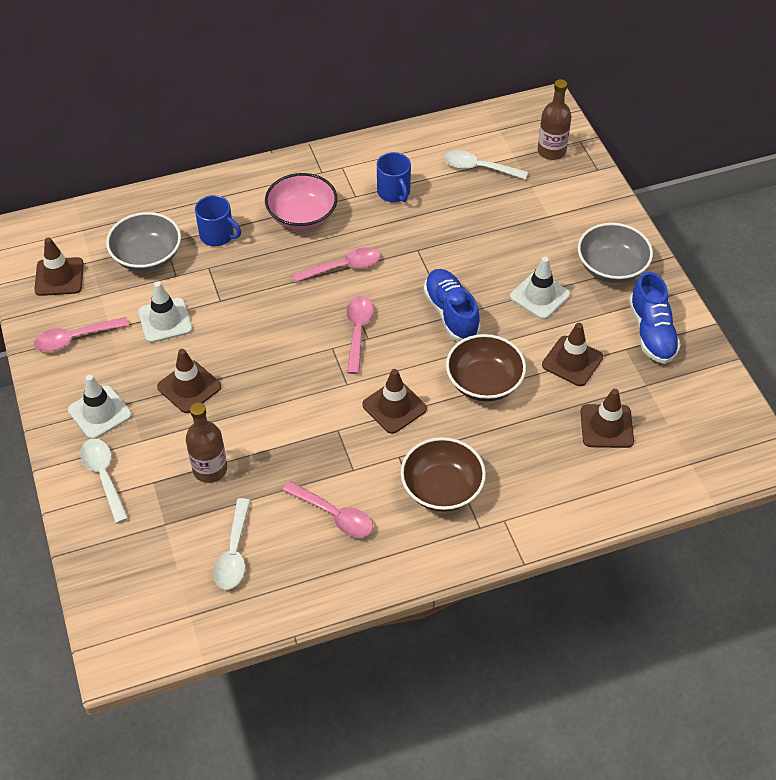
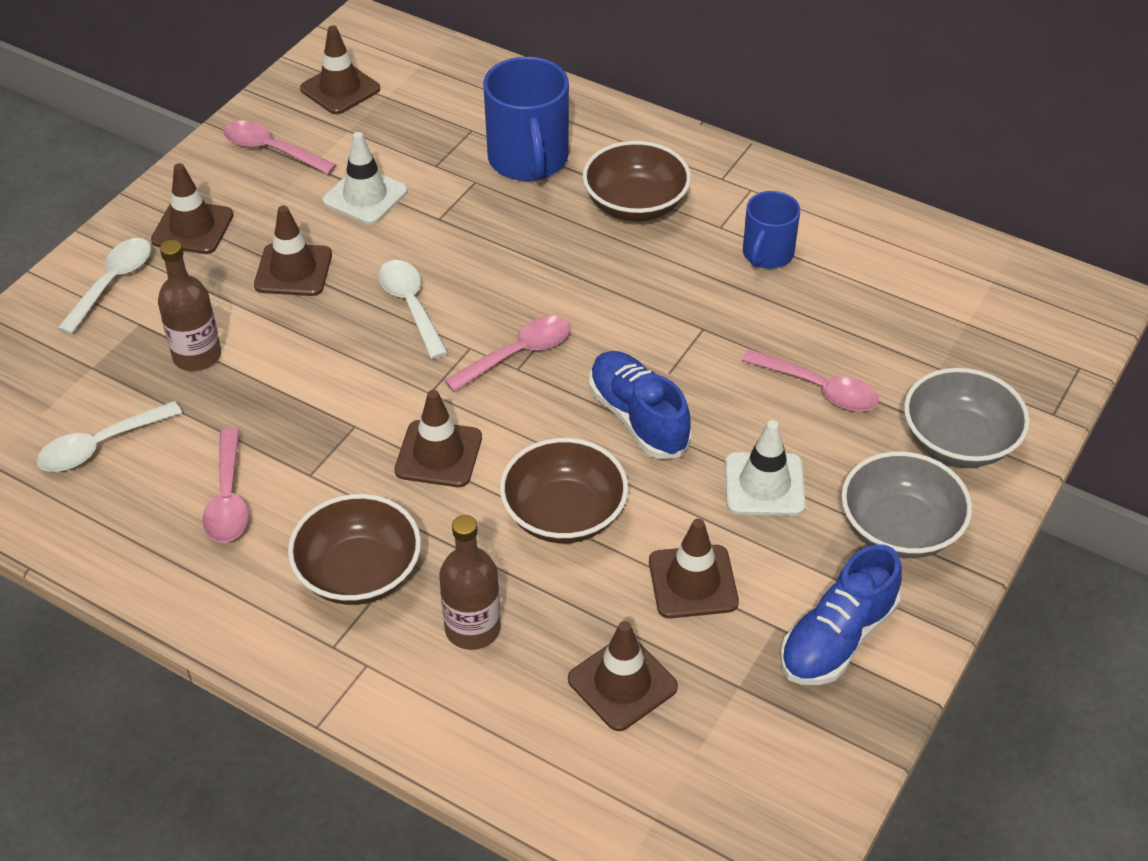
camera: 50 degrees right, 5 degrees down
white traffic cone [68,375,132,439] -> brown traffic cone [151,163,233,254]
grey bowl [106,212,181,272] -> grey bowl moved to [904,368,1030,467]
blue mug [195,195,241,246] -> blue mug [483,57,569,181], size x1.66
pink bowl [265,173,337,230] -> brown bowl [583,141,691,221]
pink spoon [292,247,381,283] -> pink spoon moved to [742,349,879,412]
blue shoe [423,269,481,342] -> blue shoe turned 60 degrees counterclockwise [589,351,691,459]
white spoon [444,150,528,180] -> white spoon moved to [379,260,448,359]
brown bottle [538,79,572,160] -> brown bottle moved to [439,515,501,650]

